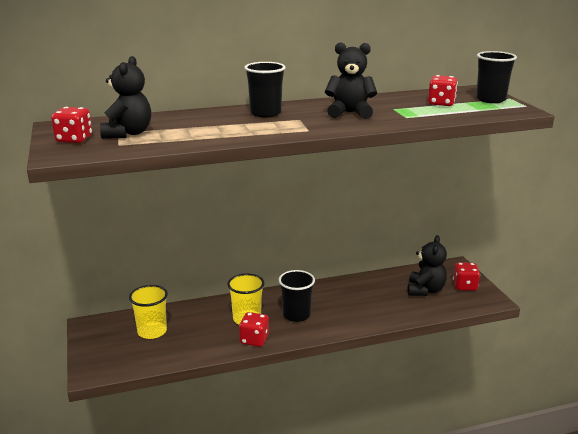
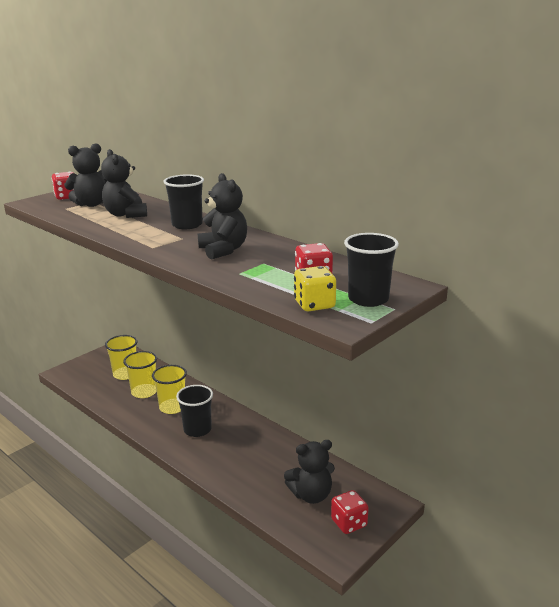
camera: 60 degrees right, 0 degrees up
red dice [239,312,269,347] -> none
none -> black teddy bear [101,149,147,218]
none -> yellow cup [123,351,157,398]
none -> yellow dice [294,266,336,311]

